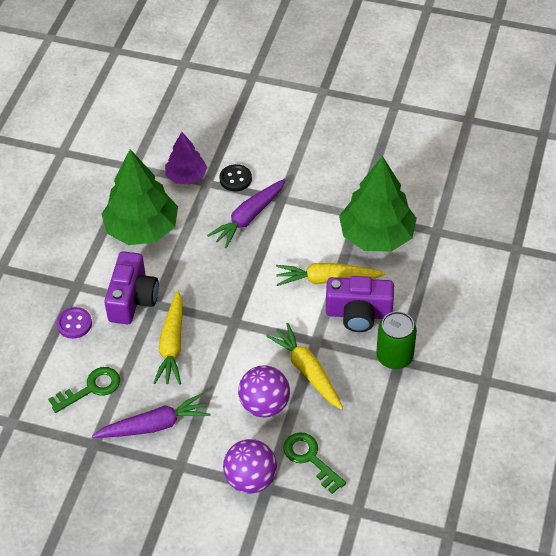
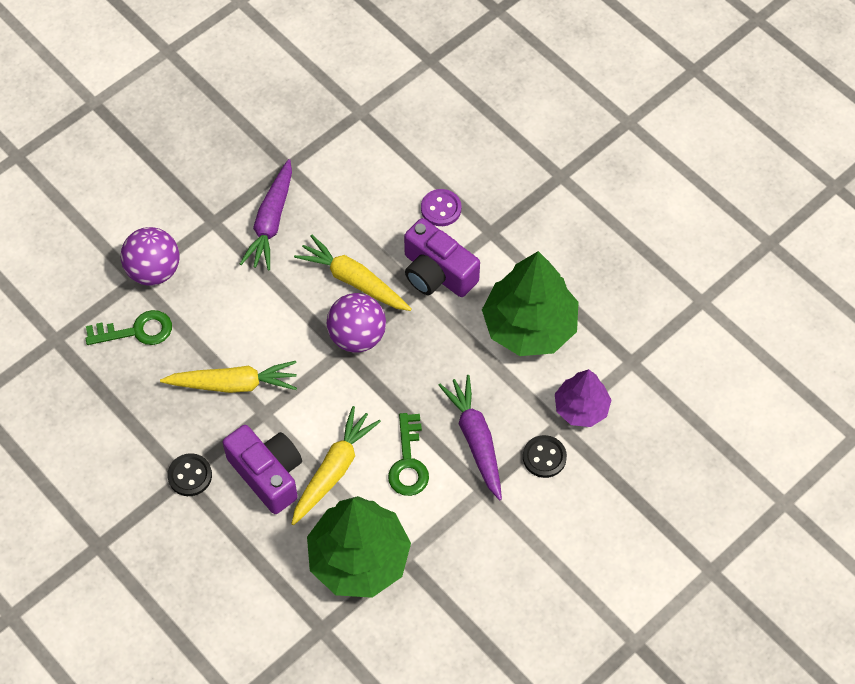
camera: 120 degrees right, 10 degrees up
green key [48,367,120,413] -> green key moved to [388,413,429,496]
purple ball [238,365,290,418] -> purple ball moved to [327,293,386,353]
purple camera [326,276,394,332] -> purple camera turned 105 degrees clockwise [223,425,302,514]
green can [376,311,417,369] -> black button [167,453,212,496]

